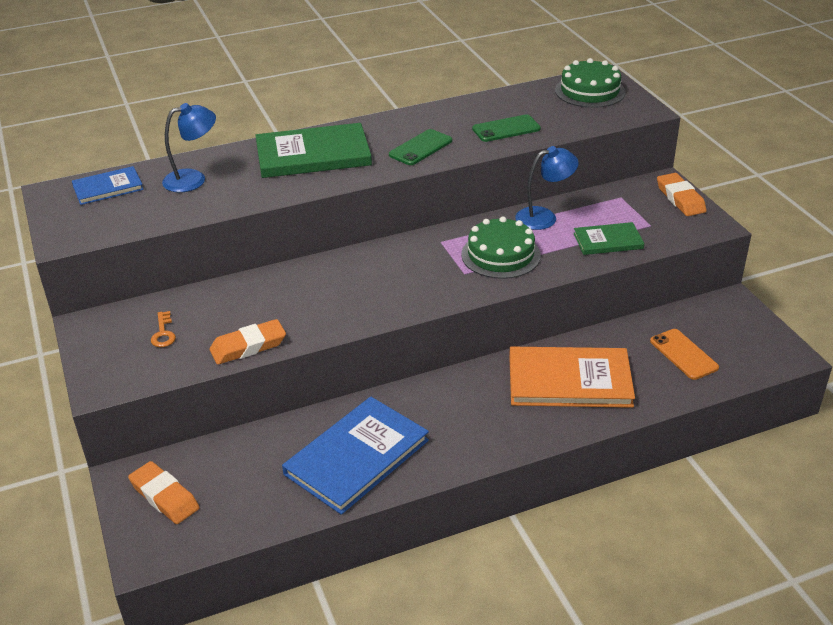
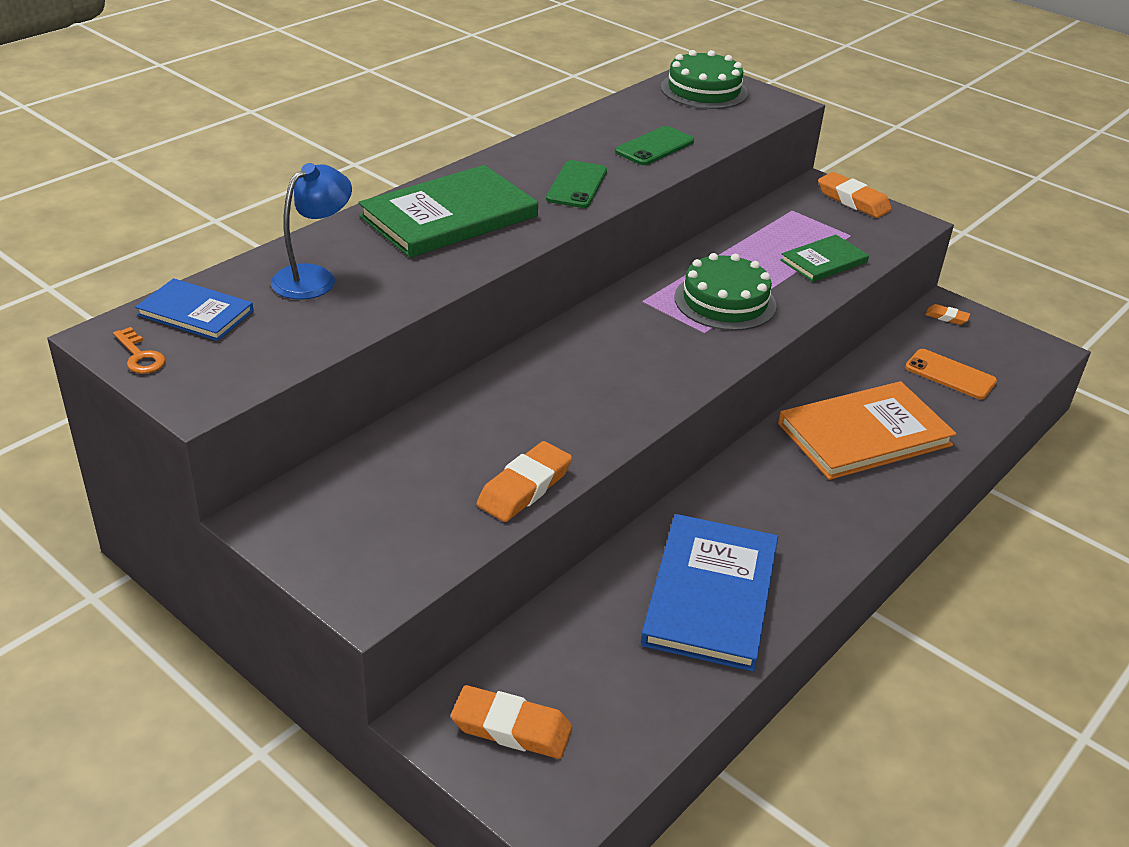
camera: 30 degrees left, 0 degrees up
blue book [72,166,143,205] -> blue book turned 75 degrees clockwise [135,278,254,341]
orange key [151,311,176,347] -> orange key moved to [113,327,166,374]
blue lamp [515,146,579,230] -> none
none -> orange eraser [925,304,970,325]

